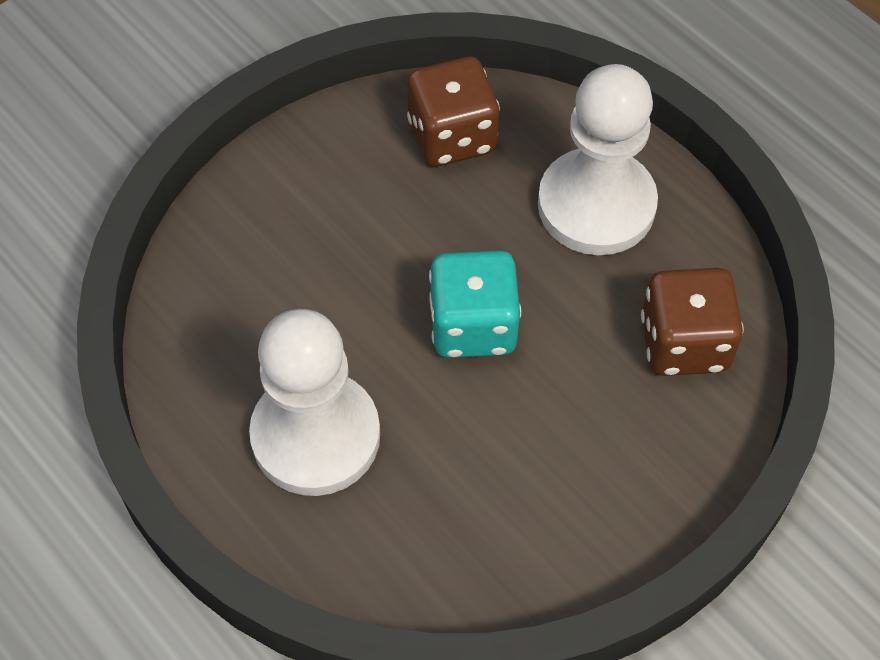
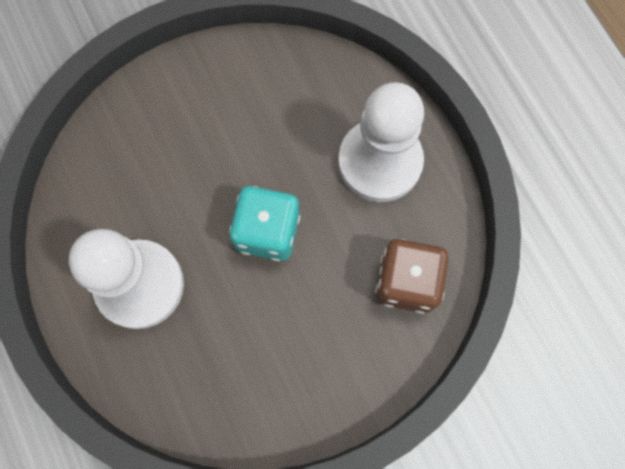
camera: 15 degrees right, 15 degrees up
brown dice [407,57,500,166] -> none

